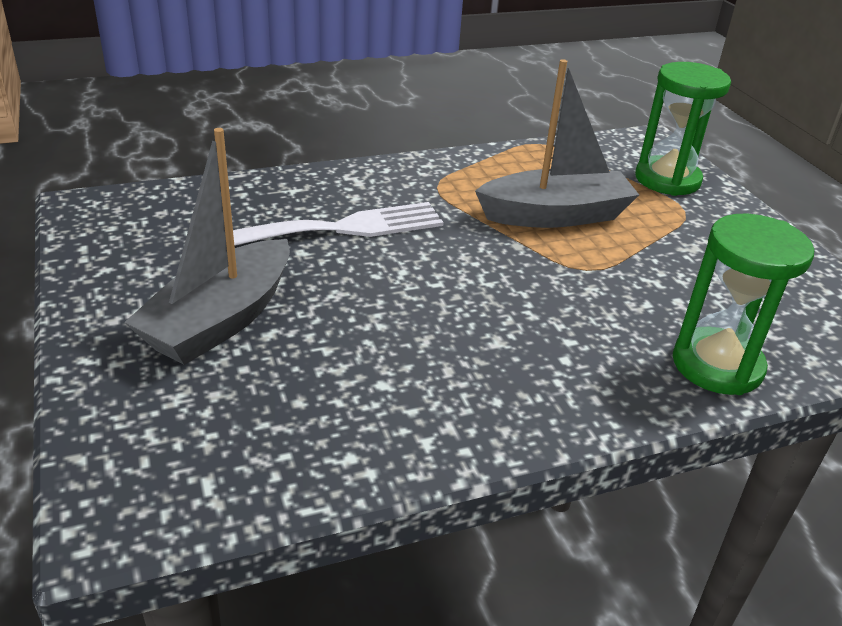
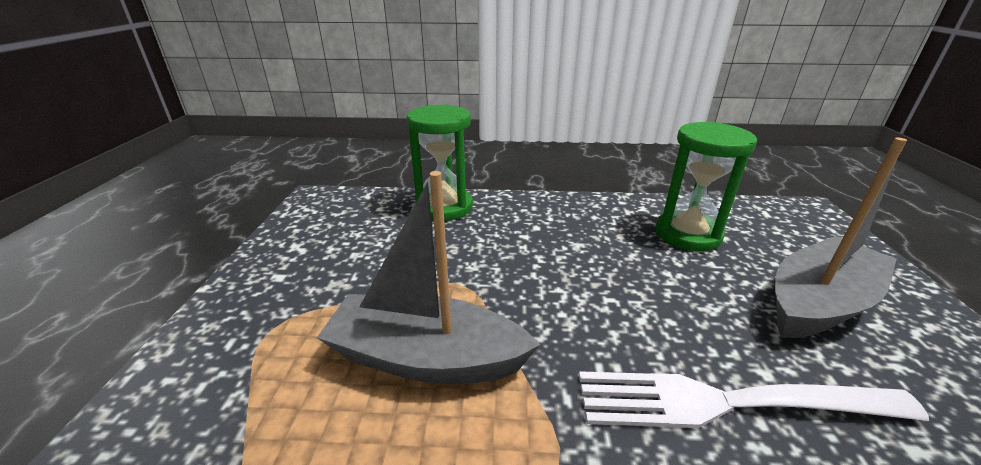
camera: 155 degrees left, 5 degrees down
green hourglass [635,62,731,196] -> green hourglass moved to [656,122,757,251]

